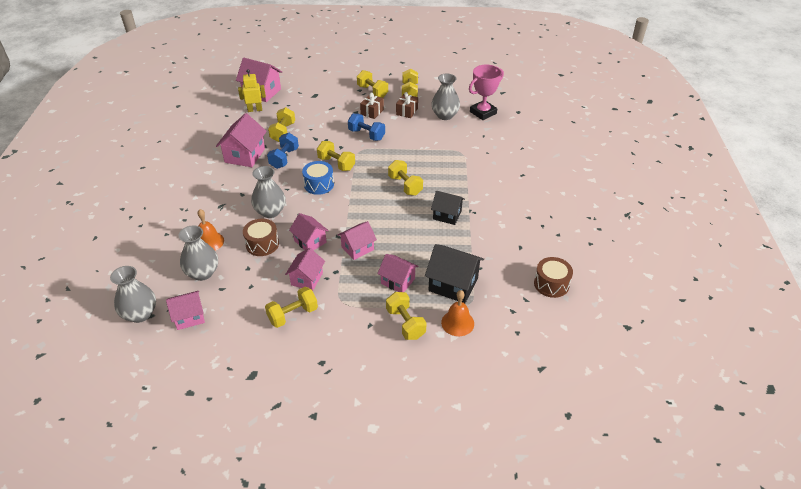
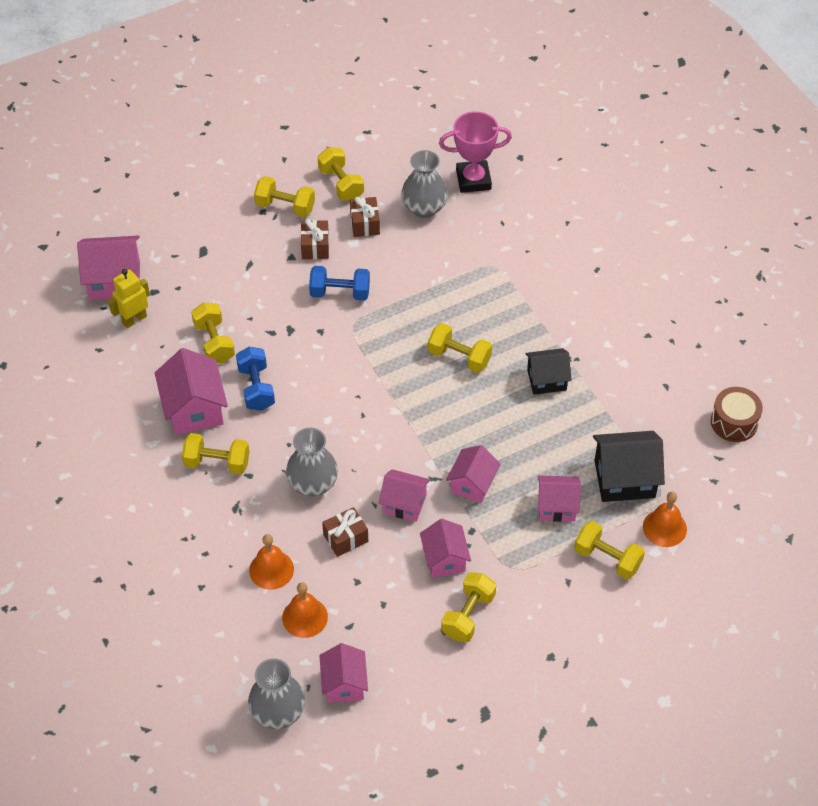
camera: 30 degrees left, 10 degrees up
pink house [166,291,205,330] -> pink house turned 45 degrees counterclockwise [319,643,368,703]
grey vase [179,225,218,281] -> orange bell [282,582,328,638]
brown drum [243,219,279,256] -> brown gift [322,507,368,557]
blue drum [302,161,334,195] -> none
yellow dumbbell [317,141,355,171] -> yellow dumbbell moved to [182,433,249,474]
pink trophy [469,64,504,120] -> pink trophy turned 60 degrees clockwise [439,111,512,193]

